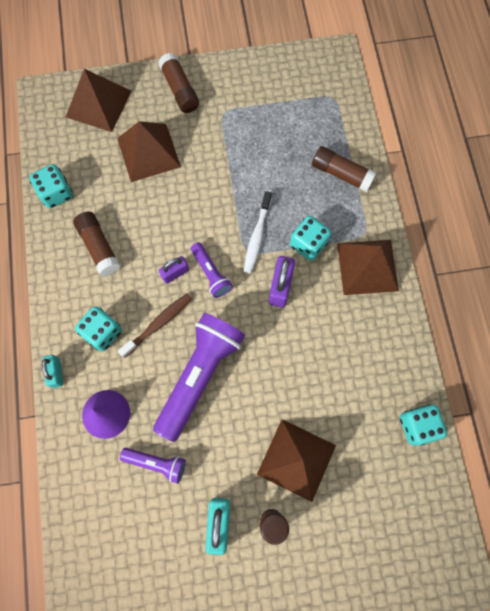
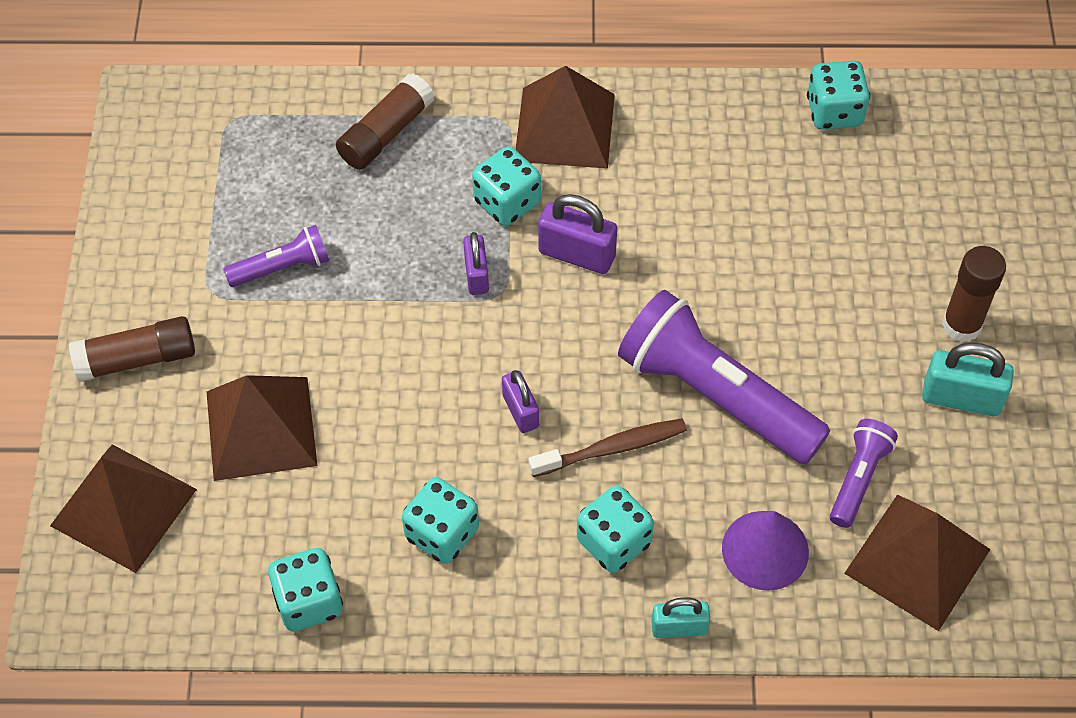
camera: 80 degrees left, 15 degrees down
brown glue stick [73,212,120,276] -> turquoise dice [402,477,479,564]
brown toothbrush [118,293,192,358] -> brown toothbrush turned 105 degrees clockwise [528,418,687,477]
purple flashlight [191,242,233,298] -> purple flashlight moved to [223,225,329,287]
white toothbrush [244,191,272,274] -> purple padlock [463,232,489,295]
brown pyramid [257,419,336,502] -> brown pyramid moved to [844,494,991,631]

